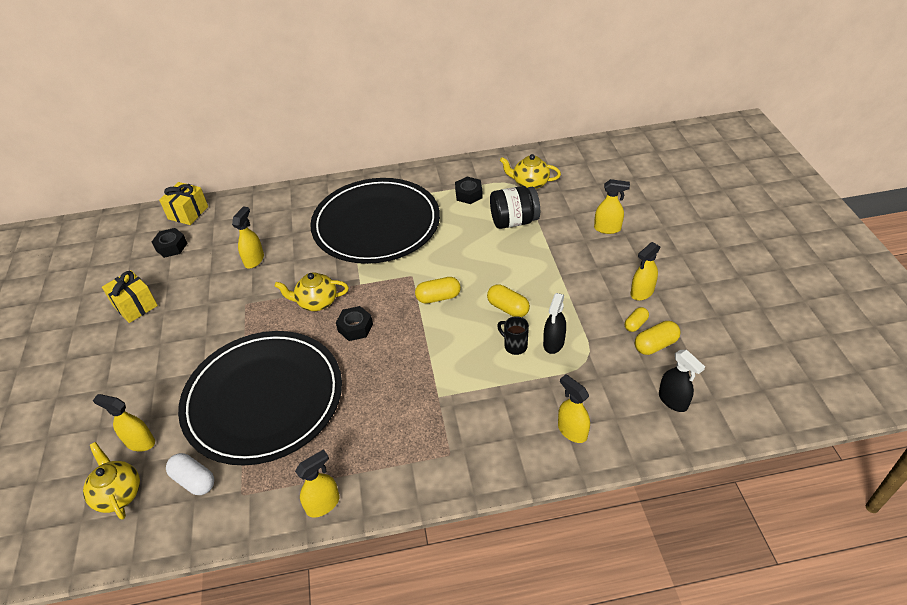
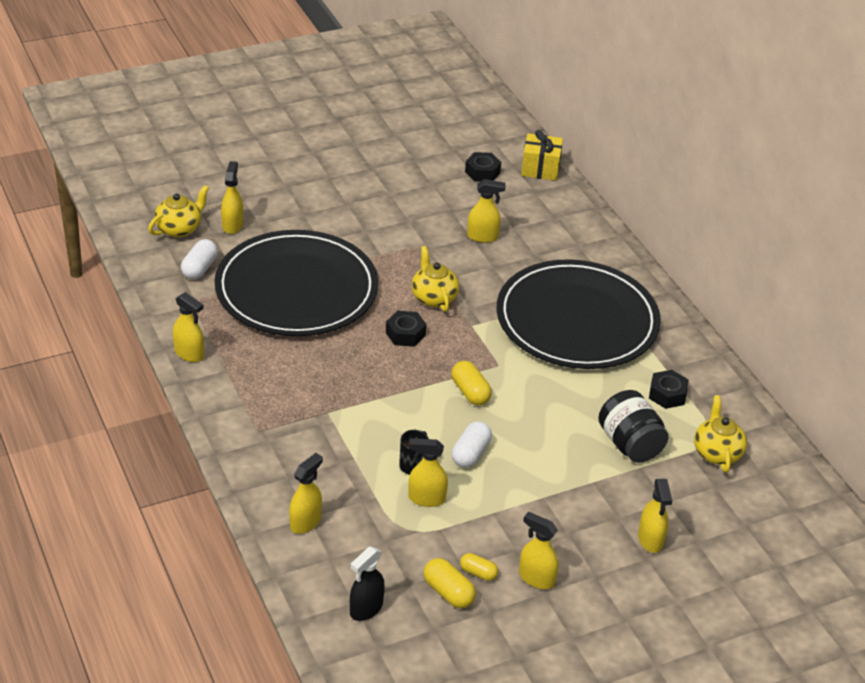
camera: 70 degrees right, 5 degrees down
yellow gift [102,270,158,323] -> none
yellow capsule [487,284,530,317] -> white capsule [452,421,492,468]
black spray bottle [543,293,566,354] -> yellow spray bottle [408,438,448,507]

